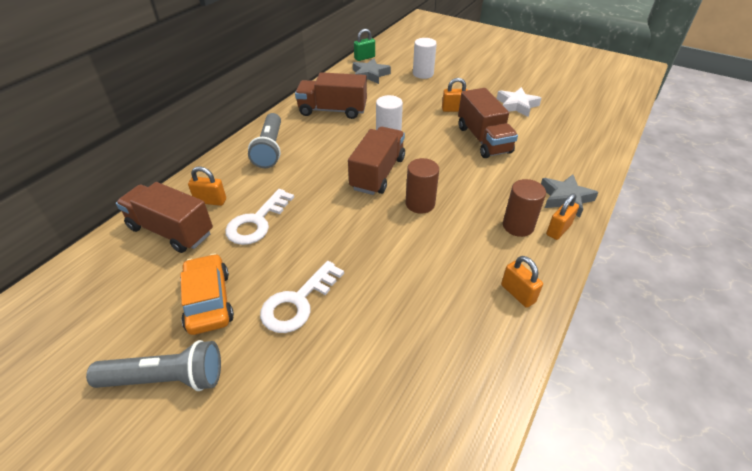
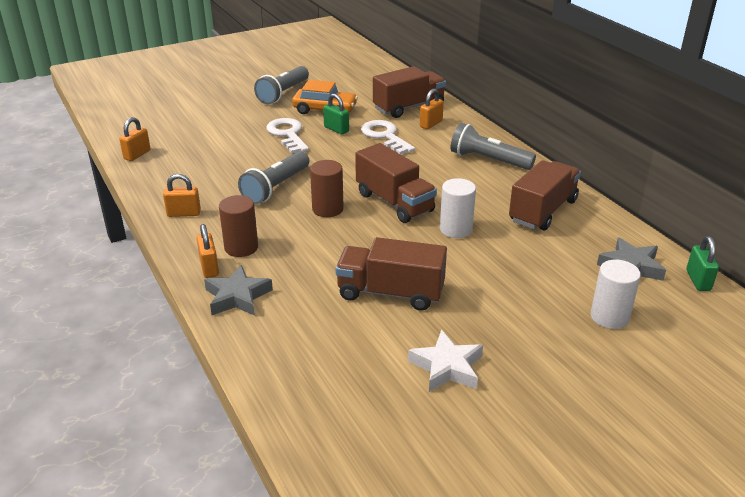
camera: 120 degrees right, 10 degrees down
orange padlock [442,78,468,112] -> orange padlock moved to [119,117,151,161]
none -> grey flashlight [238,151,309,204]
none -> green padlock [323,94,349,135]

